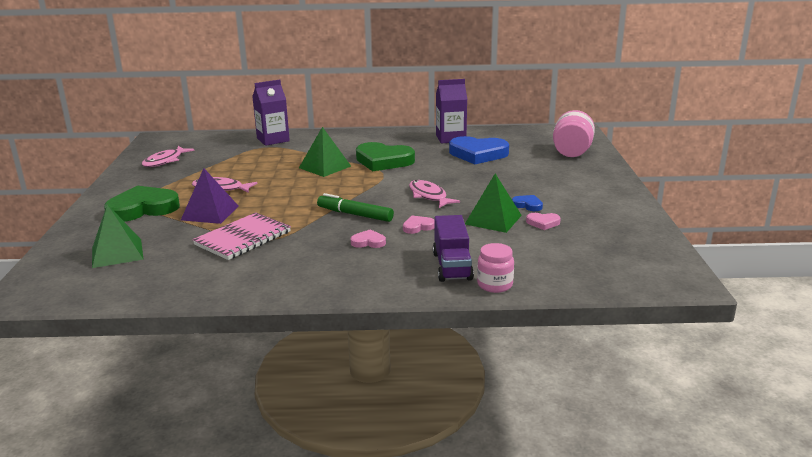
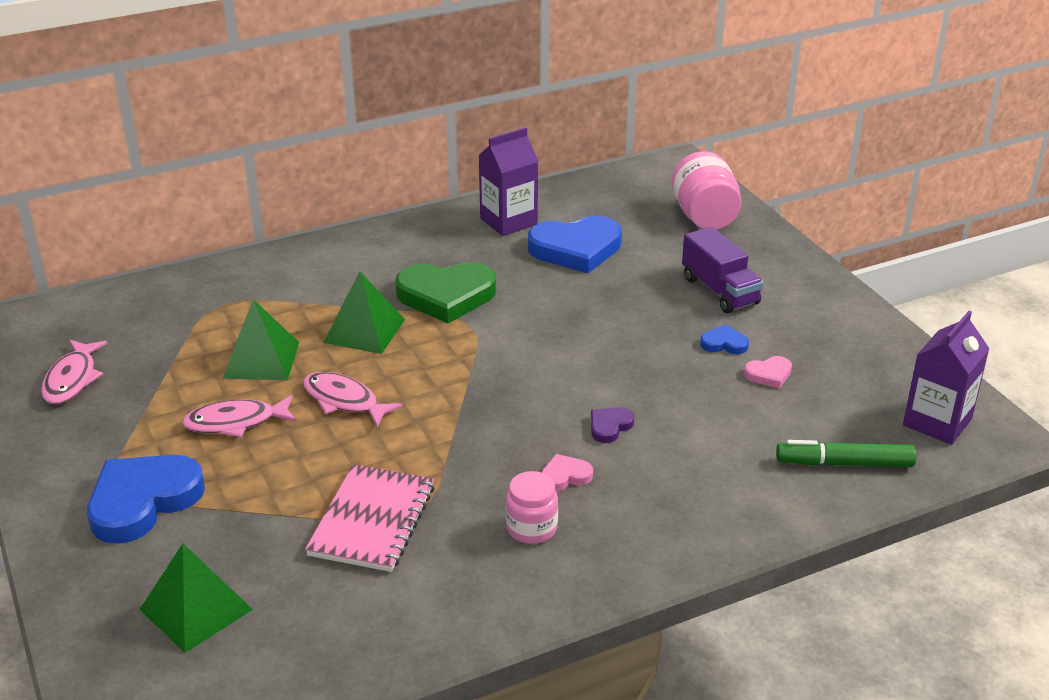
camera: 25 degrees left, 10 degrees up
green heart [104,186,180,222] -> blue heart [87,455,205,544]
purple pyramid [181,168,238,224] -> none
purple carton [252,80,290,146] -> purple carton moved to [903,311,990,445]
green marker [317,193,394,222] -> green marker moved to [776,440,917,467]
pink heart [403,216,434,234] -> purple heart [591,407,634,443]
pink fish [409,180,460,208] -> pink fish moved to [303,372,403,427]
purple truck [433,215,474,282] -> purple truck moved to [682,227,764,313]
green pyramid [465,174,522,233] -> green pyramid moved to [223,299,299,380]
pink jar [477,243,514,293] -> pink jar moved to [506,471,558,544]

